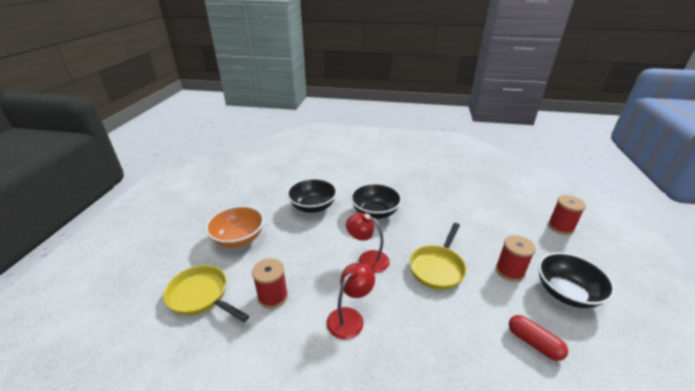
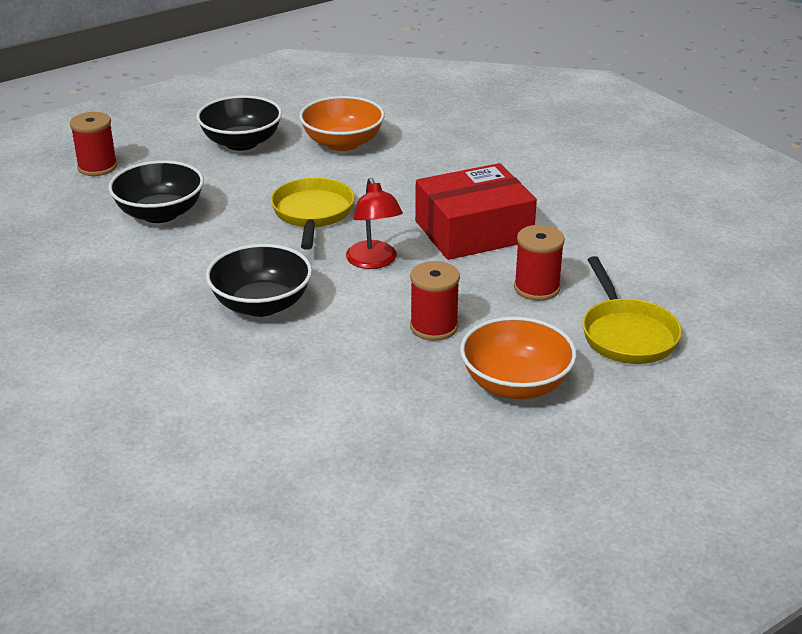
camera: 135 degrees left, 0 degrees up
black bowl [287,178,337,213] -> black bowl moved to [108,160,204,223]
red lamp [327,263,375,339] -> red box [415,163,537,260]
yellow pan [409,223,466,290] -> yellow pan turned 75 degrees counterclockwise [271,178,355,250]
red spool [496,235,536,282] -> red spool moved to [410,261,460,341]
red capsule [509,315,568,361] -> orange bowl [299,96,385,151]

